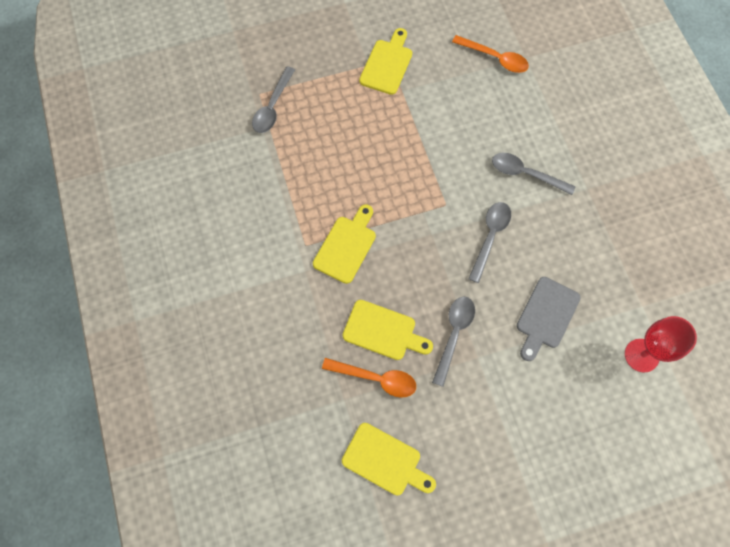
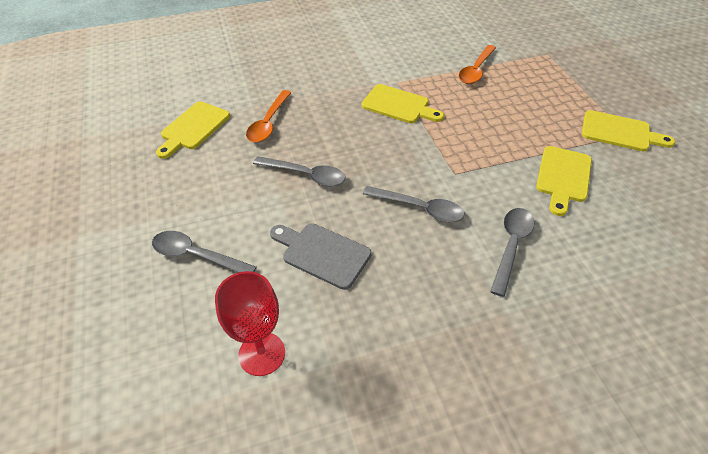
camera: 90 degrees right, 20 degrees down
grey spoon [252,66,295,133] -> grey spoon moved to [152,231,257,273]
yellow cutting board [343,300,433,360] -> yellow cutting board moved to [536,146,592,216]
orange spoon [452,35,529,73] -> orange spoon moved to [459,45,496,84]

